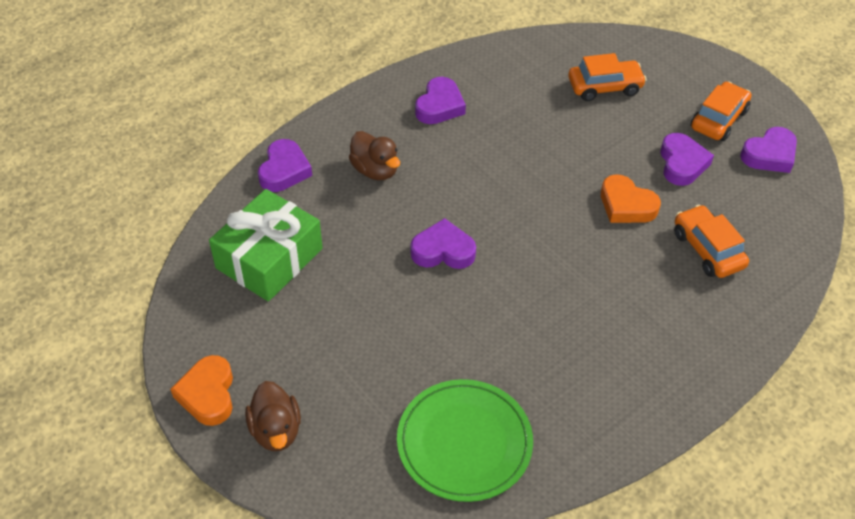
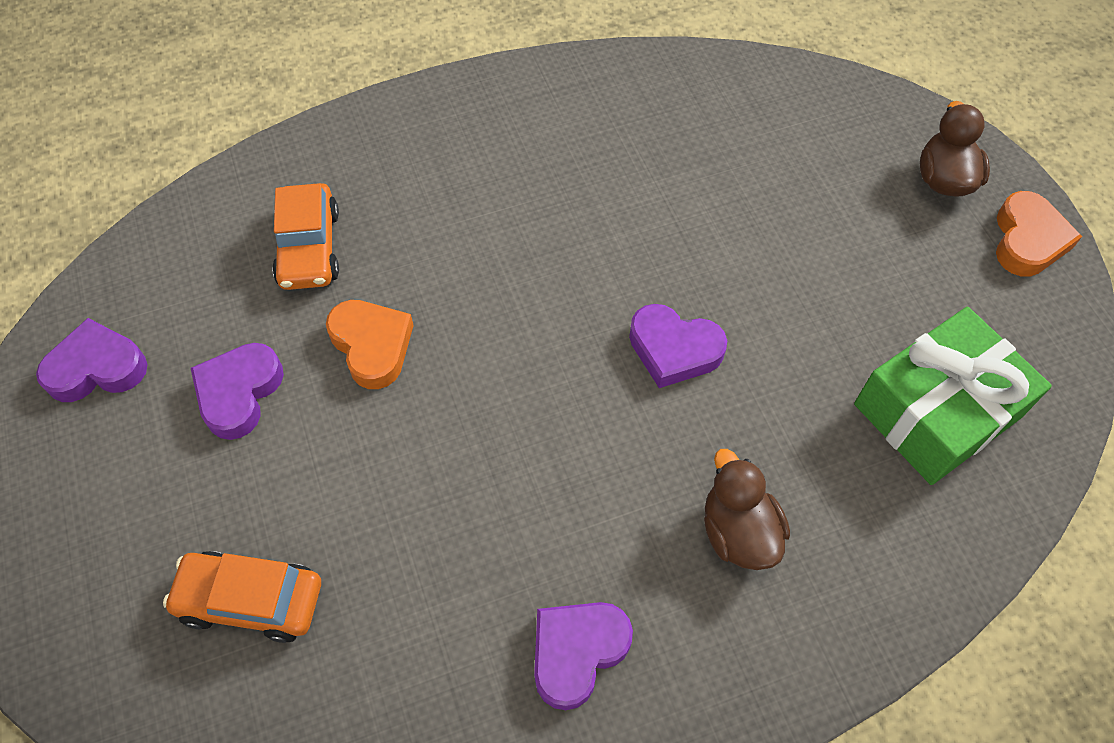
camera: 160 degrees left, 10 degrees up
purple heart [258,139,312,192] -> none
green plate [397,379,533,502] -> none
orange car [690,81,751,141] -> none

